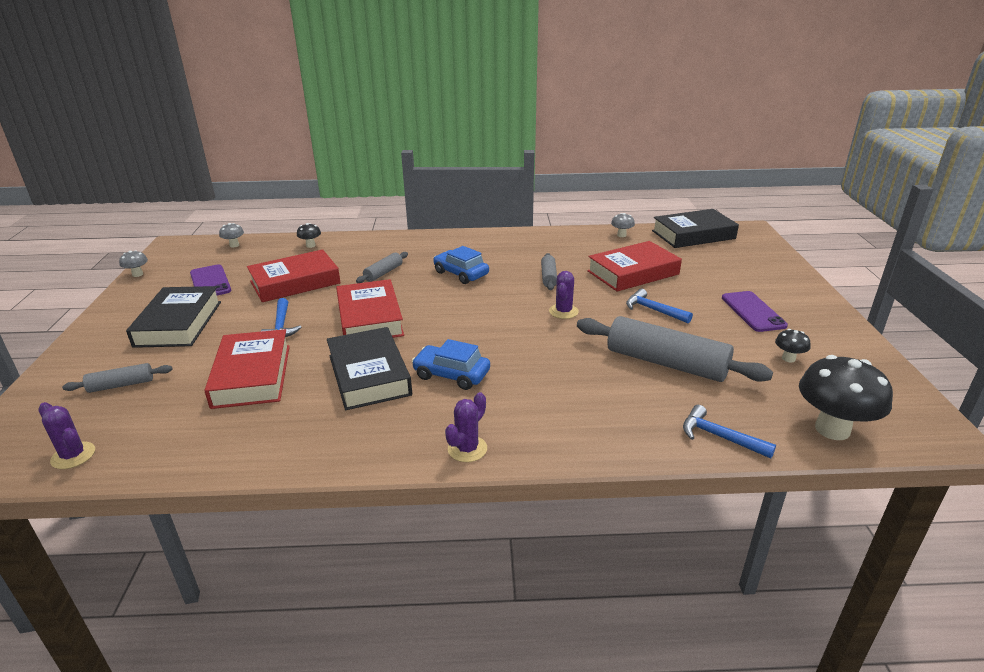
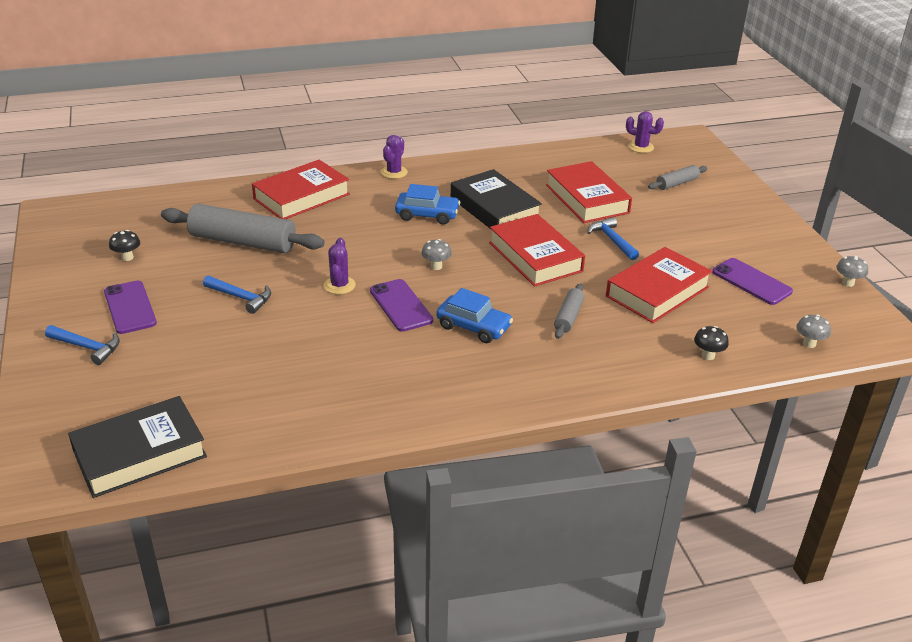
camera: 165 degrees right, 5 degrees up
black book [126,286,221,348] -> none
grey rolling pin [541,253,557,290] -> none
red book [587,241,682,292] -> red book moved to [252,160,350,219]
grey mushroom [611,213,635,237] -> grey mushroom moved to [421,239,452,270]
blue hammer [683,405,776,458] -> blue hammer moved to [45,325,120,365]
black mushroom [799,355,893,440] -> none
none -> purple phone [370,279,433,332]

